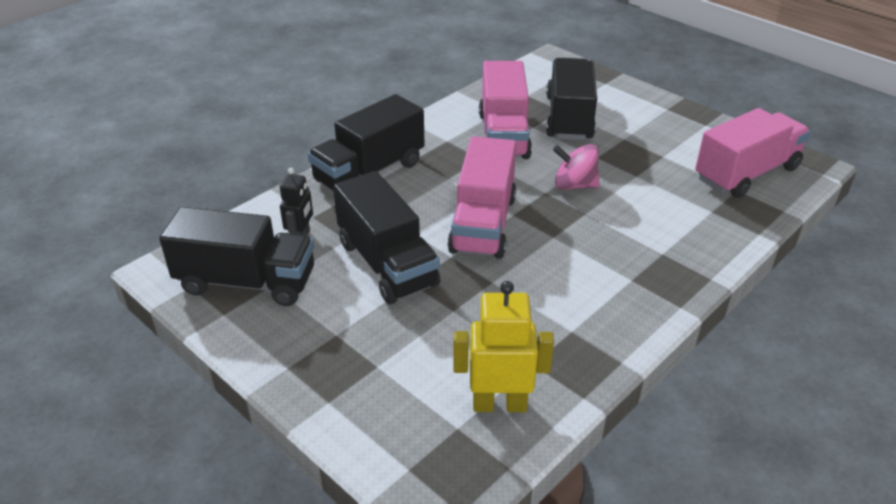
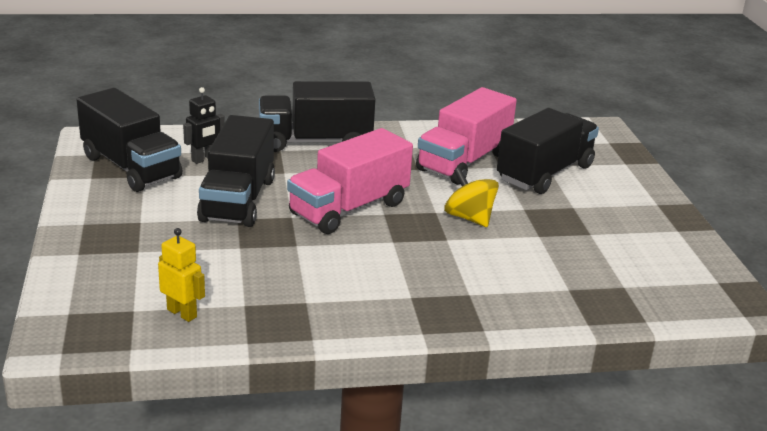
camera: 35 degrees right, 10 degrees down
yellow robot [453,281,554,412] -> yellow robot [158,228,205,322], size x0.63
pink spinning top [553,144,599,190] -> yellow spinning top [444,168,499,227]
pink truck [695,108,811,198] -> none

